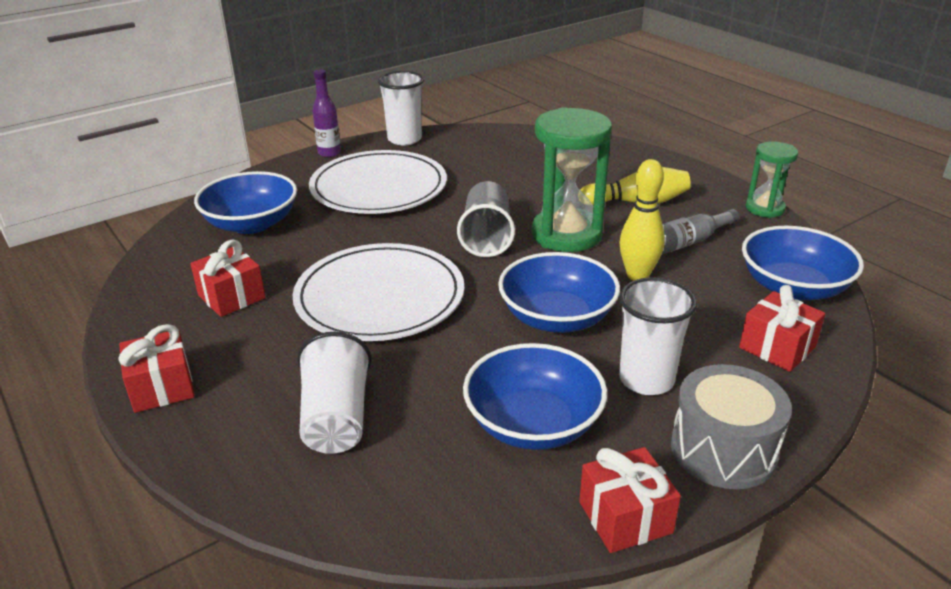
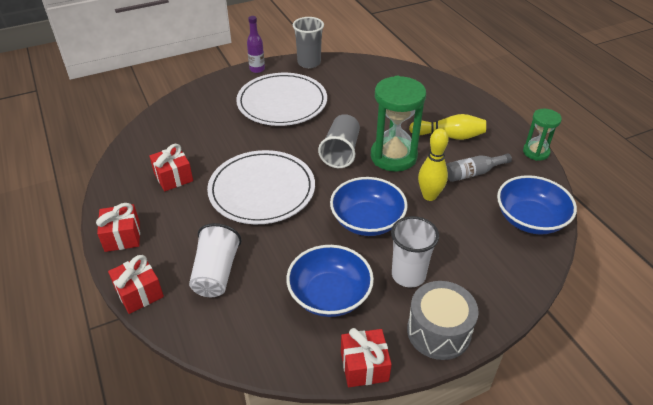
camera: 10 degrees right, 10 degrees up
blue bowl [194,171,297,234] -> none
white cup [378,71,424,145] -> grey cup [293,17,324,68]
red gift [739,285,825,372] -> red gift moved to [108,255,164,314]

